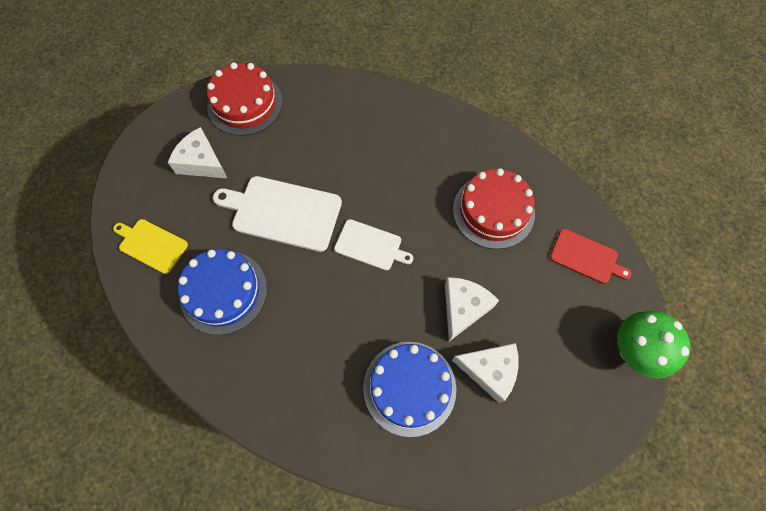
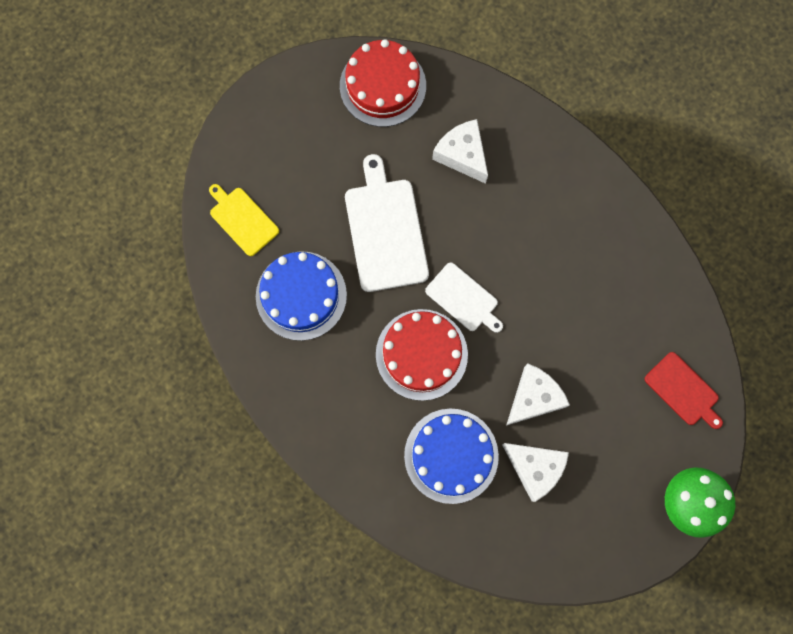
camera: 20 degrees right, 10 degrees up
white cheese [168,127,228,179] -> white cheese moved to [432,119,488,184]
white cutting board [213,176,342,252] -> white cutting board turned 45 degrees clockwise [345,154,429,292]
red cake [453,168,535,249] -> red cake moved to [376,309,468,401]

